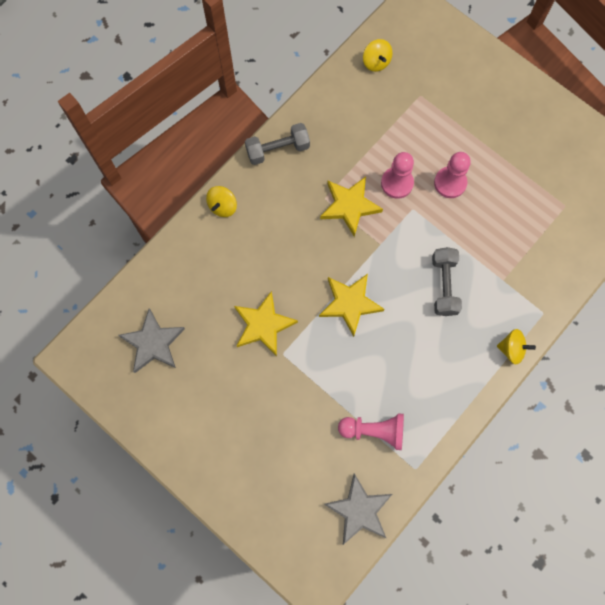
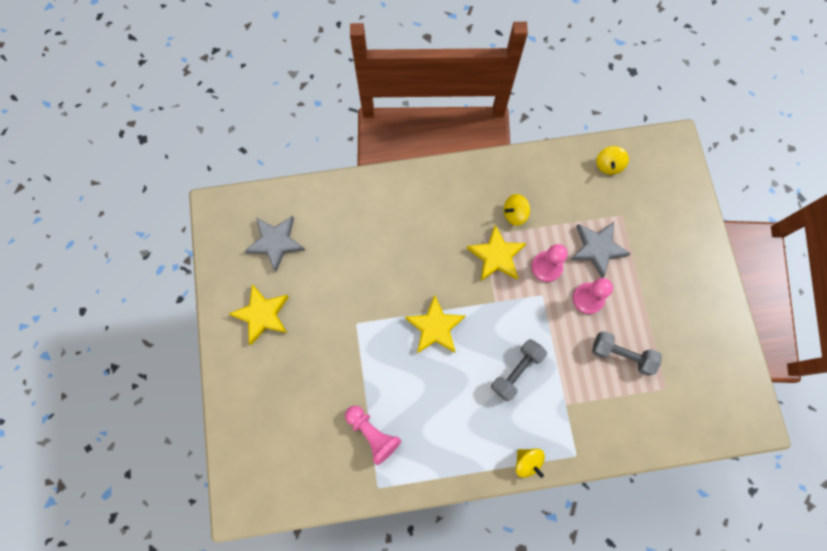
camera: 40 degrees right, 0 degrees up
yellow spinning top [206,186,237,217] -> yellow spinning top moved to [504,194,530,226]
yellow star [234,291,298,356] -> yellow star moved to [229,284,289,345]
grey dumbbell [245,123,310,165] -> grey dumbbell moved to [592,331,661,376]
grey star [324,473,392,545] -> grey star moved to [570,222,631,278]

